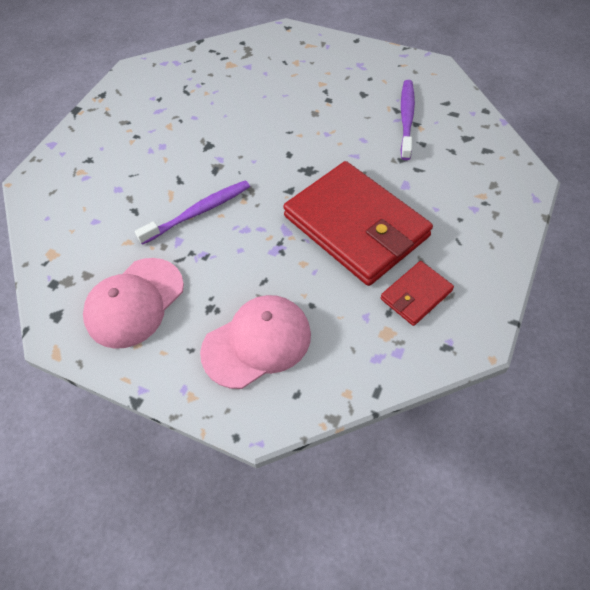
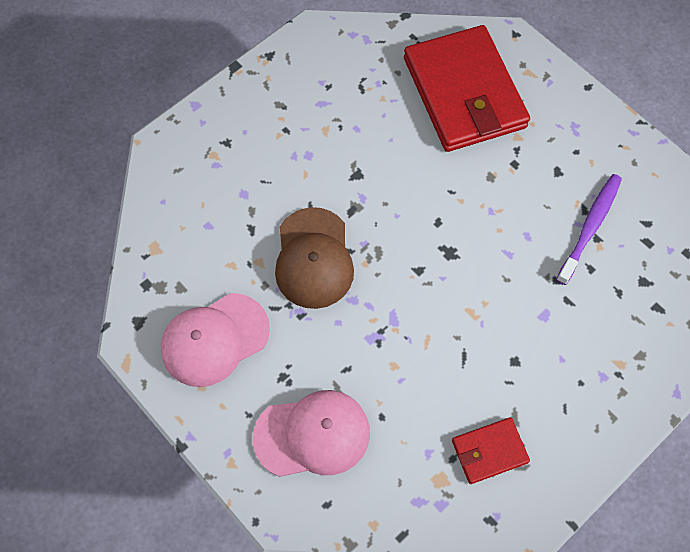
camera: 20 degrees right, 10 degrees up
purple toothbrush [135,180,250,245] -> brown cap [275,207,354,309]
red wallet [283,161,433,286] -> red wallet moved to [404,25,530,152]

